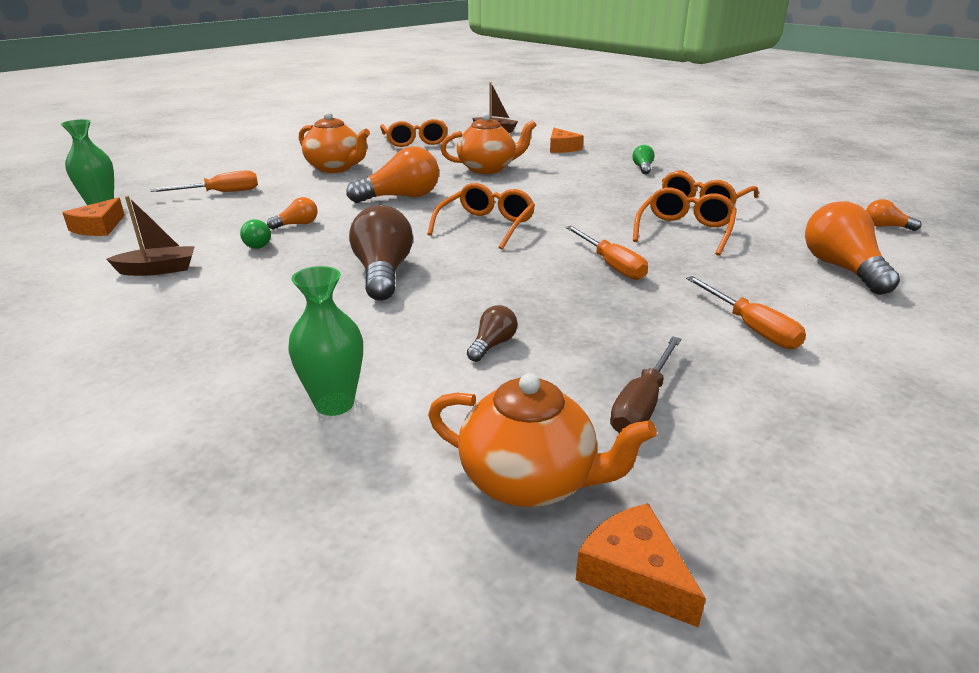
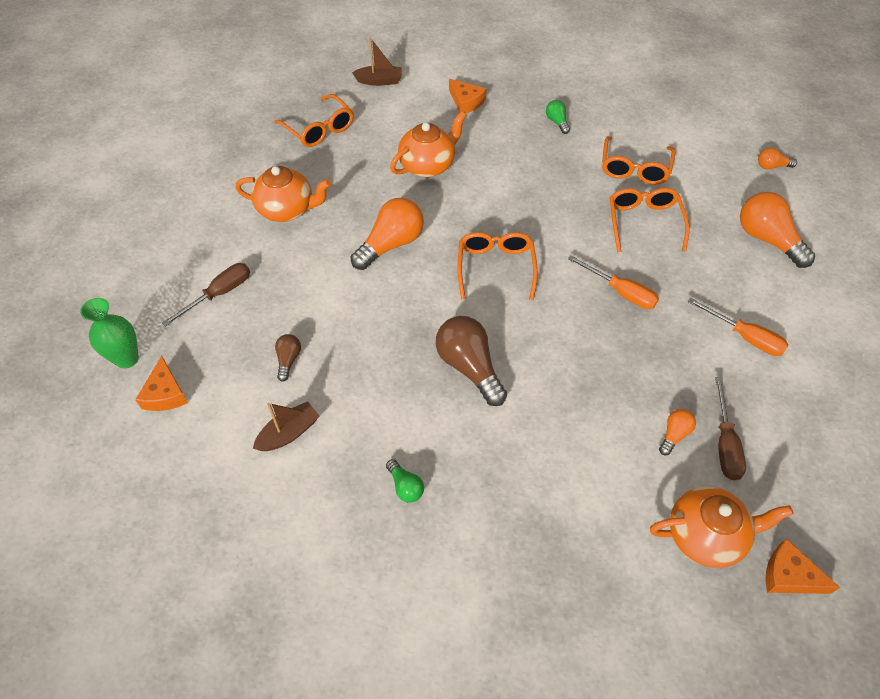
camera: 25 degrees left, 25 degrees up
orange screwdriver [150,170,258,192] -> brown screwdriver [162,263,250,326]
green light bulb [240,219,271,249] -> green light bulb moved to [386,459,424,503]
orange light bulb [267,197,317,229] -> orange light bulb moved to [659,409,696,455]
green vase [288,266,363,416] -> none
brown light bulb [467,305,517,362] -> brown light bulb moved to [275,334,301,382]

